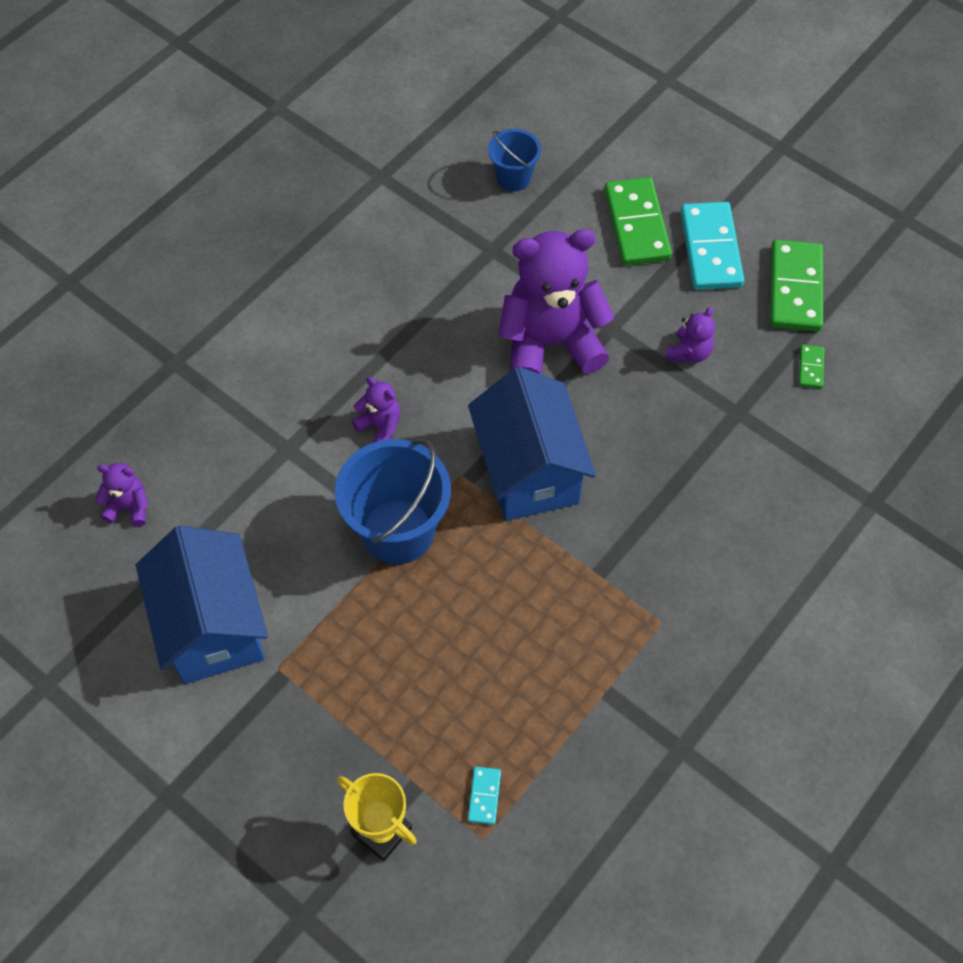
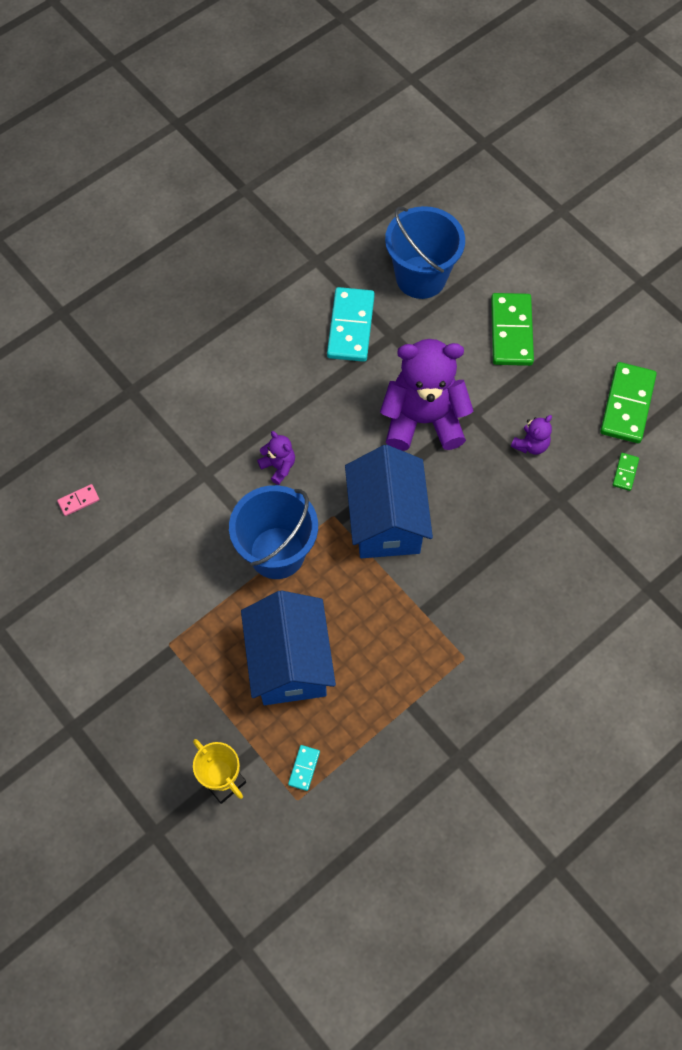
camera: 10 degrees right, 5 degrees up
purple teddy bear [95,463,148,526] -> pink domino [57,484,100,516]
blue house [136,525,268,684] -> blue house moved to [241,591,336,705]
blue bucket [488,129,541,191] -> blue bucket [385,206,465,299], size x1.83
turquoise domino [680,202,744,290] -> turquoise domino moved to [327,287,375,362]

